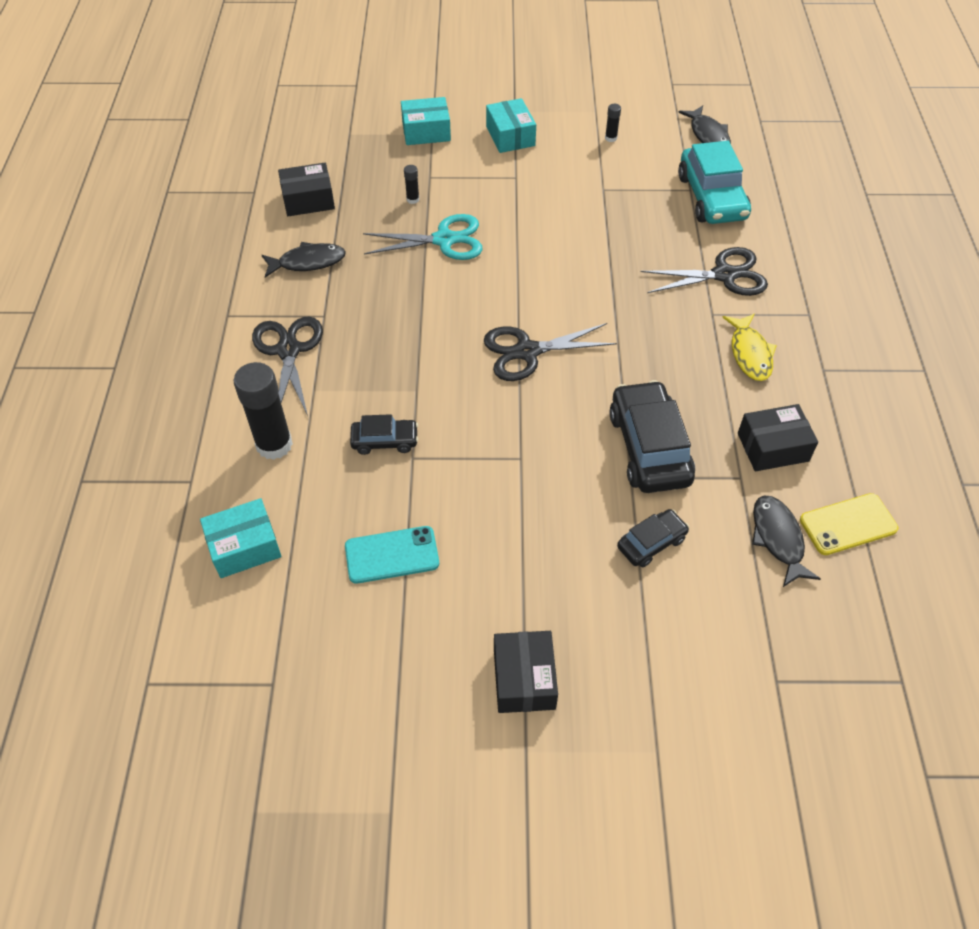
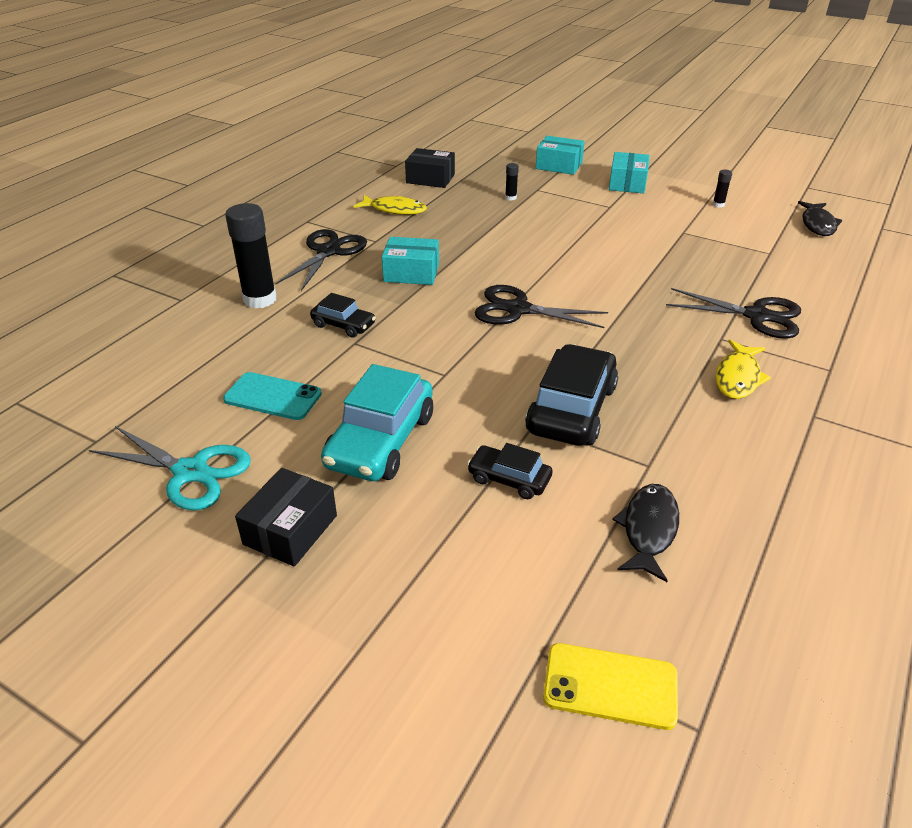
camera: 30 degrees right, 15 degrees down
turquoise box [200,498,281,578] -> turquoise box moved to [382,237,439,285]
black fish [262,242,346,278] -> yellow fish [353,195,427,215]
turquoise scissors [363,214,483,260] -> turquoise scissors moved to [89,426,251,510]
black car [617,509,689,567] -> black car turned 150 degrees counterclockwise [467,443,553,499]
turquoise car [678,141,751,224] -> turquoise car moved to [321,364,433,481]
black box [738,404,818,471] -> none
yellow phone [800,493,898,555] -> yellow phone moved to [543,643,678,730]

